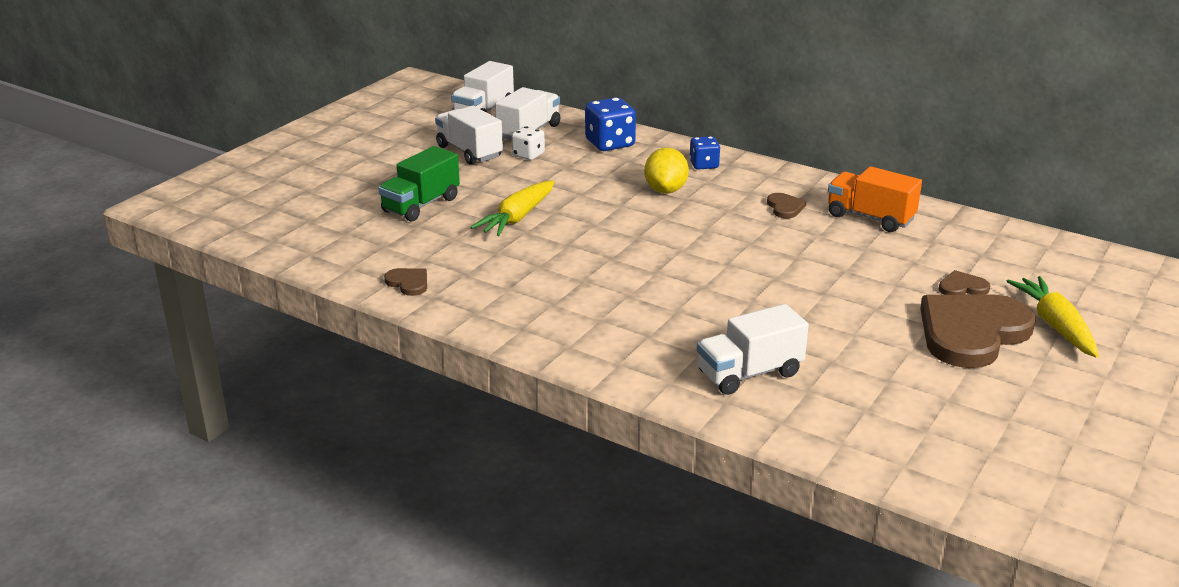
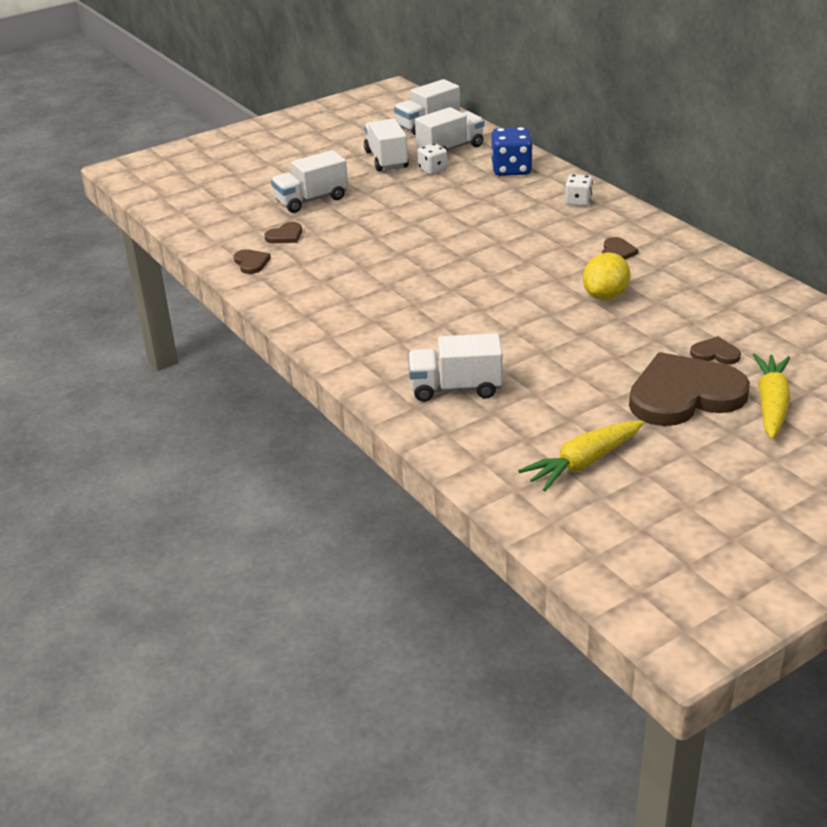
camera: 25 degrees right, 5 degrees up
green truck [378,146,460,222] -> white truck [271,150,348,213]
yellow carrot [470,181,555,236] -> yellow carrot moved to [518,421,644,491]
yellow lemon [644,148,689,194] -> yellow lemon moved to [583,253,630,300]
blue dice [689,136,720,169] -> white dice [565,174,593,206]
orange truck [828,166,922,232] -> none
none -> brown heart [264,222,302,243]

